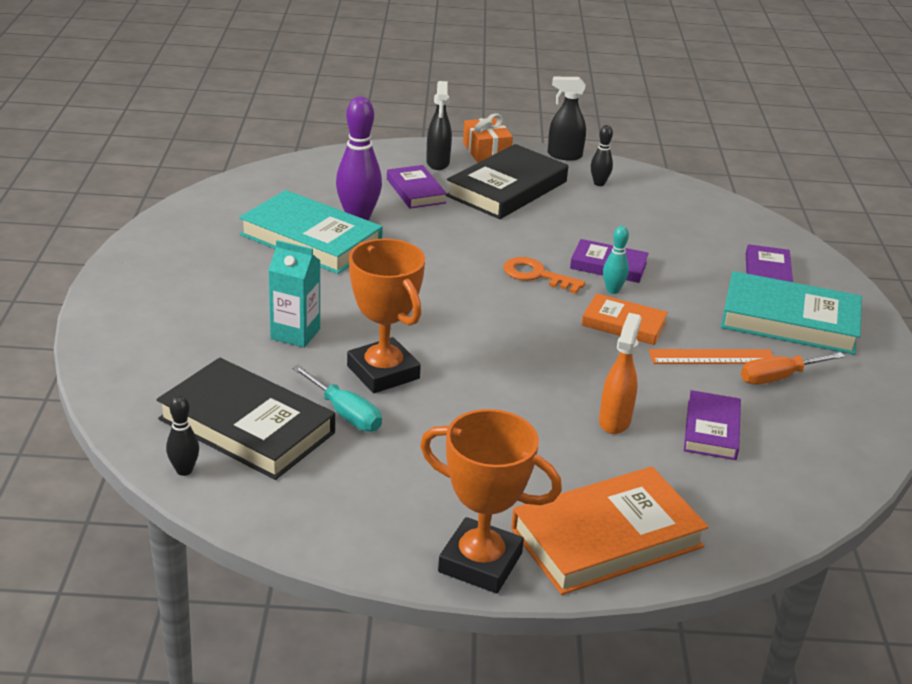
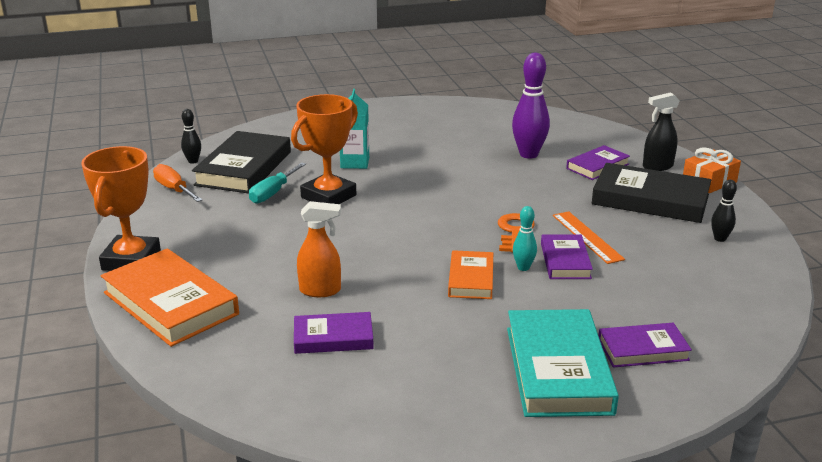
camera: 75 degrees right, 5 degrees down
turquoise book [239,190,383,274] -> none
black spray bottle [548,77,586,161] -> none
orange ruler [648,349,774,364] -> orange ruler moved to [553,211,625,264]
orange screwdriver [741,352,845,385] -> orange screwdriver moved to [153,164,202,202]

